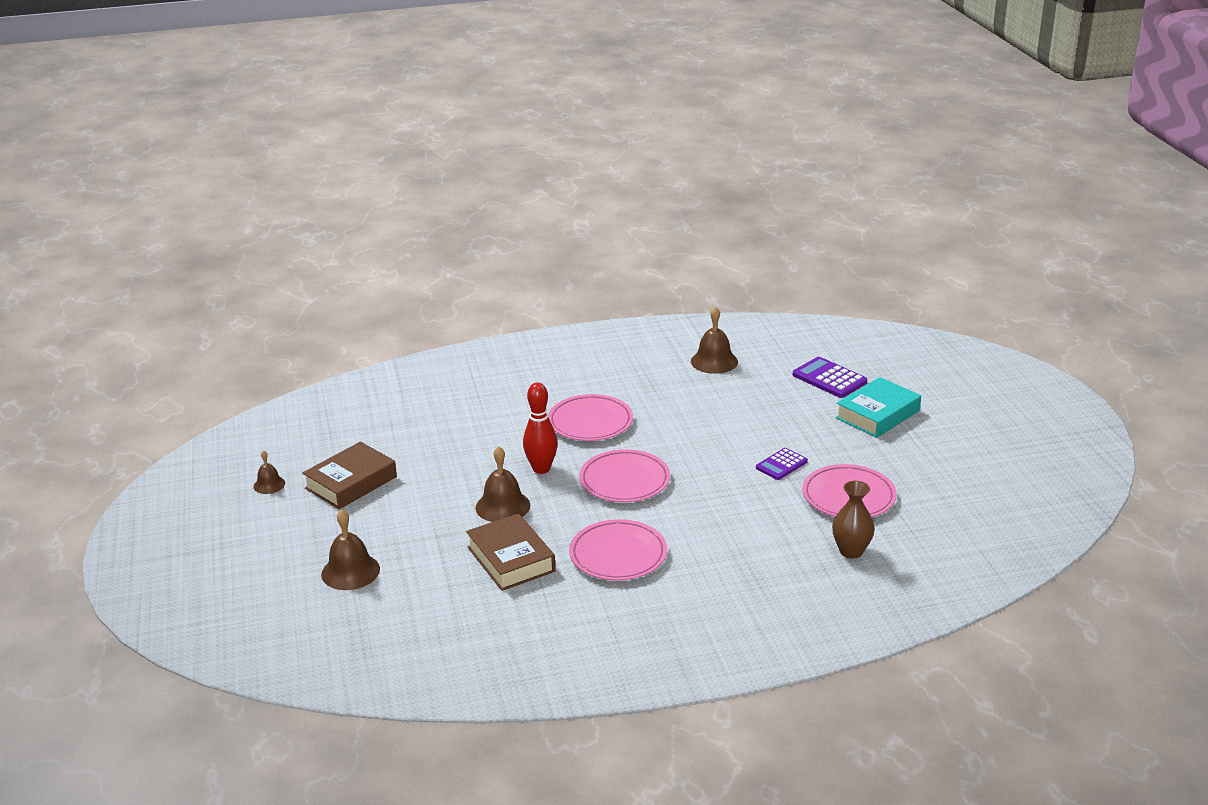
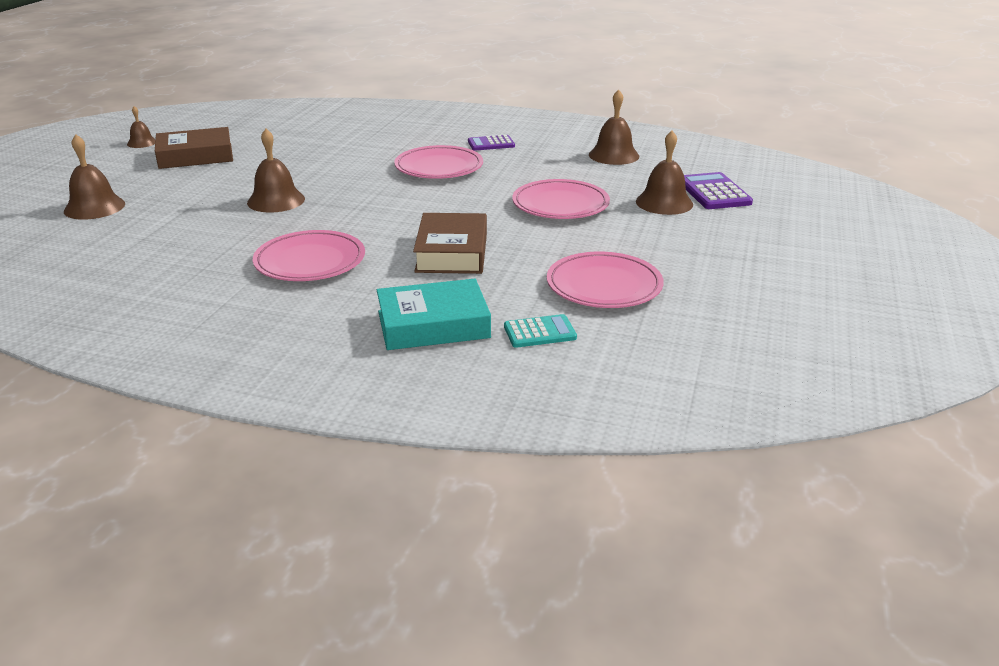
camera: 30 degrees right, 0 degrees up
brown book [466,513,556,591] -> brown book moved to [413,213,487,274]
red bowling pin [523,382,558,474] -> none
pink plate [579,449,670,502] -> pink plate moved to [512,179,610,219]
purple calculator [756,448,808,480] -> purple calculator moved to [468,135,515,151]
brown vase [832,481,875,559] -> turquoise calculator [504,314,577,348]
turquoise book [836,377,921,438] -> turquoise book moved to [377,279,491,350]
none -> brown bell [636,131,693,215]

